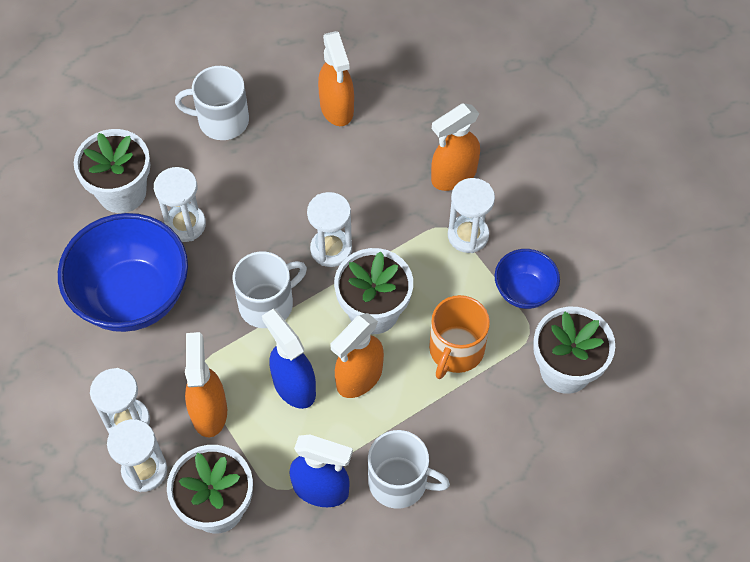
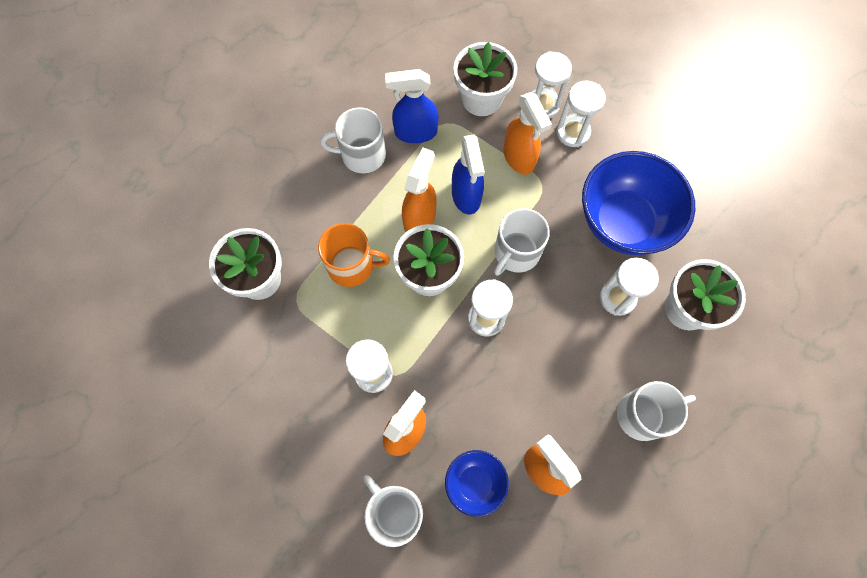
camera: 160 degrees right, 10 degrees up
blue spray bottle [262,309,316,409] -> blue spray bottle turned 45 degrees clockwise [452,134,485,214]
orange mug [429,295,490,379] -> orange mug turned 90 degrees clockwise [318,223,390,287]
blue bowl [495,249,560,309] -> blue bowl moved to [445,450,509,517]
none -> white mug [363,475,423,547]

